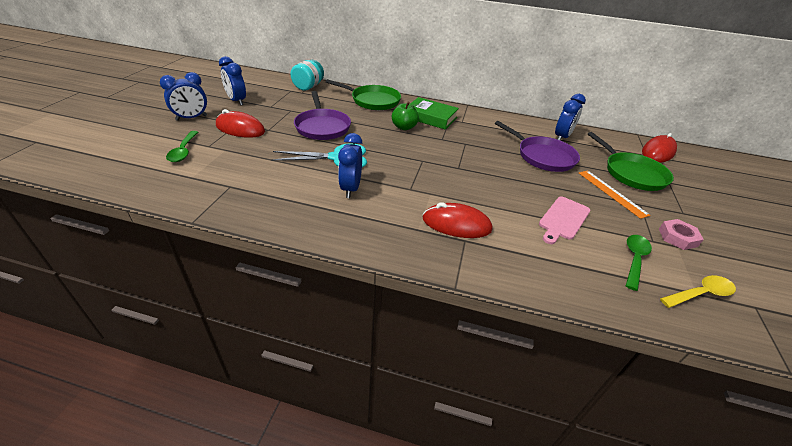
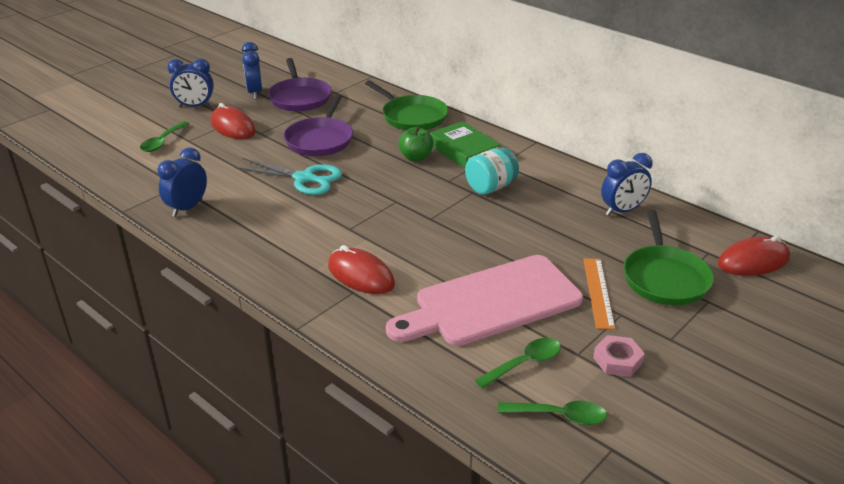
camera: 30 degrees right, 5 degrees down
turquoise jar [291,60,324,91] -> turquoise jar moved to [465,147,519,195]
blue clock [338,133,362,198] -> blue clock moved to [157,147,207,217]
purple pan [495,121,580,172] -> purple pan moved to [268,58,332,112]
pink cutting board [539,196,590,244] -> pink cutting board [386,255,583,346], size x1.98
yellow spoon [660,275,736,308] -> green spoon [498,401,607,425]

